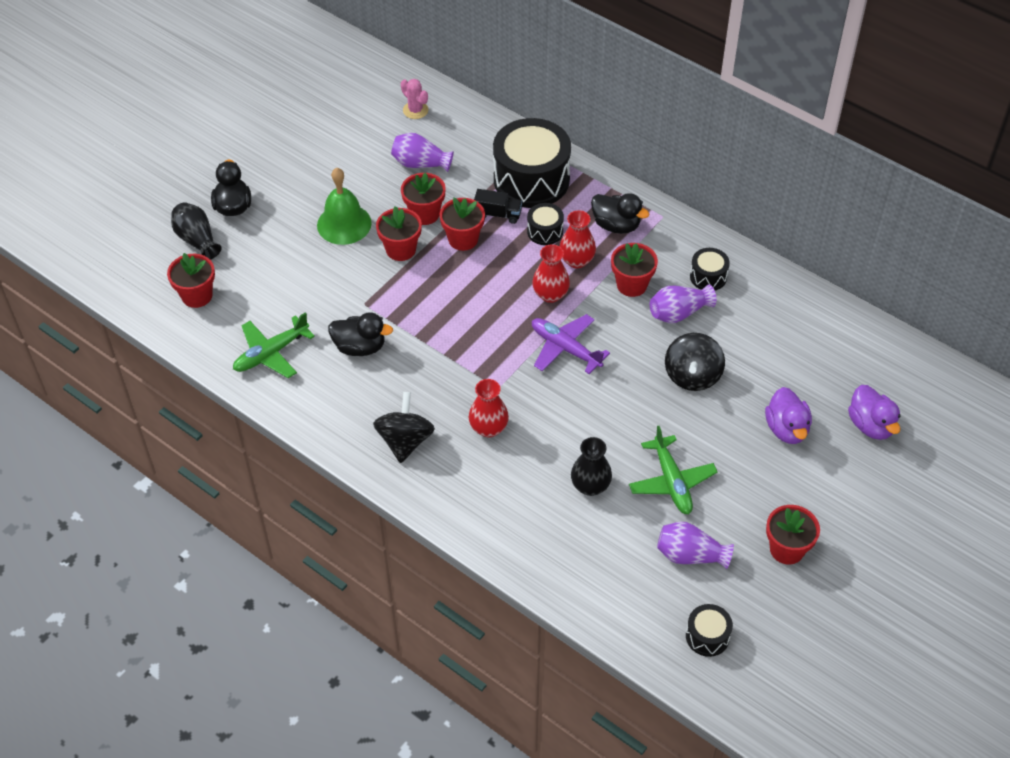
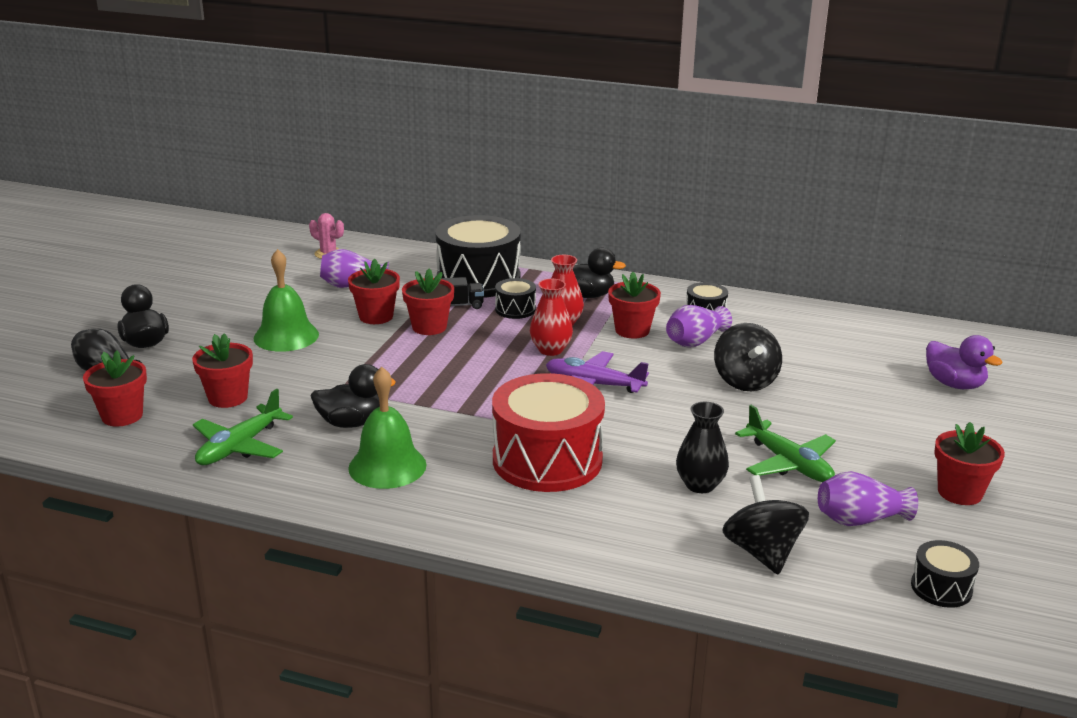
camera: 20 degrees left, 25 degrees down
black spinning top [373,392,435,463] -> black spinning top moved to [722,475,809,574]
red flower pot [376,206,422,261] -> red flower pot moved to [192,333,253,408]
red vase [469,379,509,437] -> red drum [492,373,605,492]
purple duck [765,387,812,444] -> none
none -> green bell [348,367,427,489]

